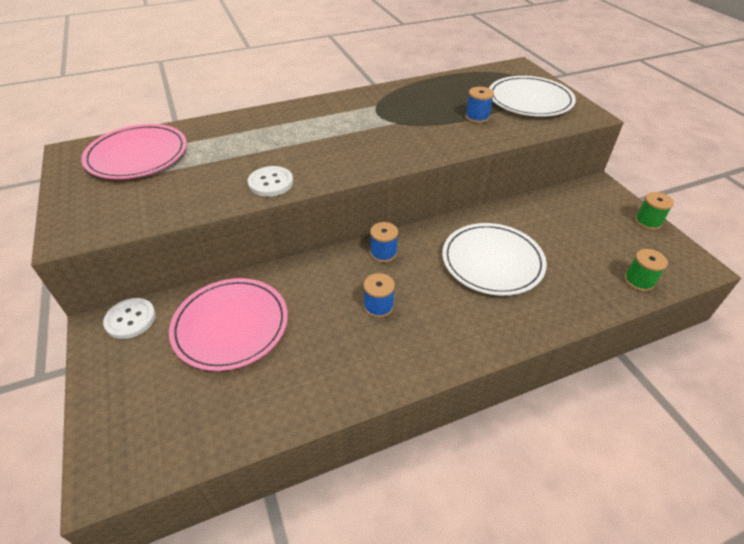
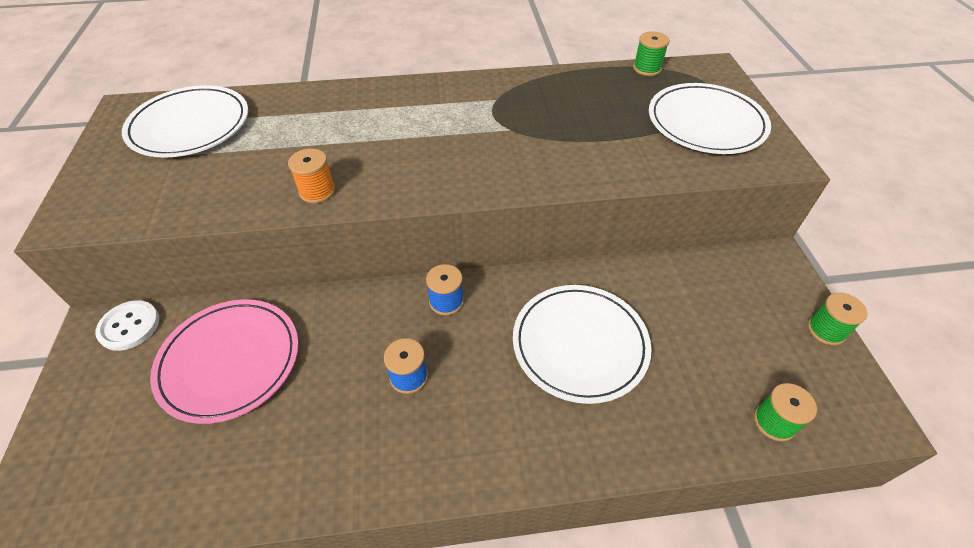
camera: 15 degrees right, 5 degrees up
pink plate [81,124,187,179] -> white plate [122,85,248,158]
white button [248,166,293,197] -> orange spool [288,148,335,203]
blue spool [465,87,494,123] -> none
none -> green spool [633,31,670,76]

